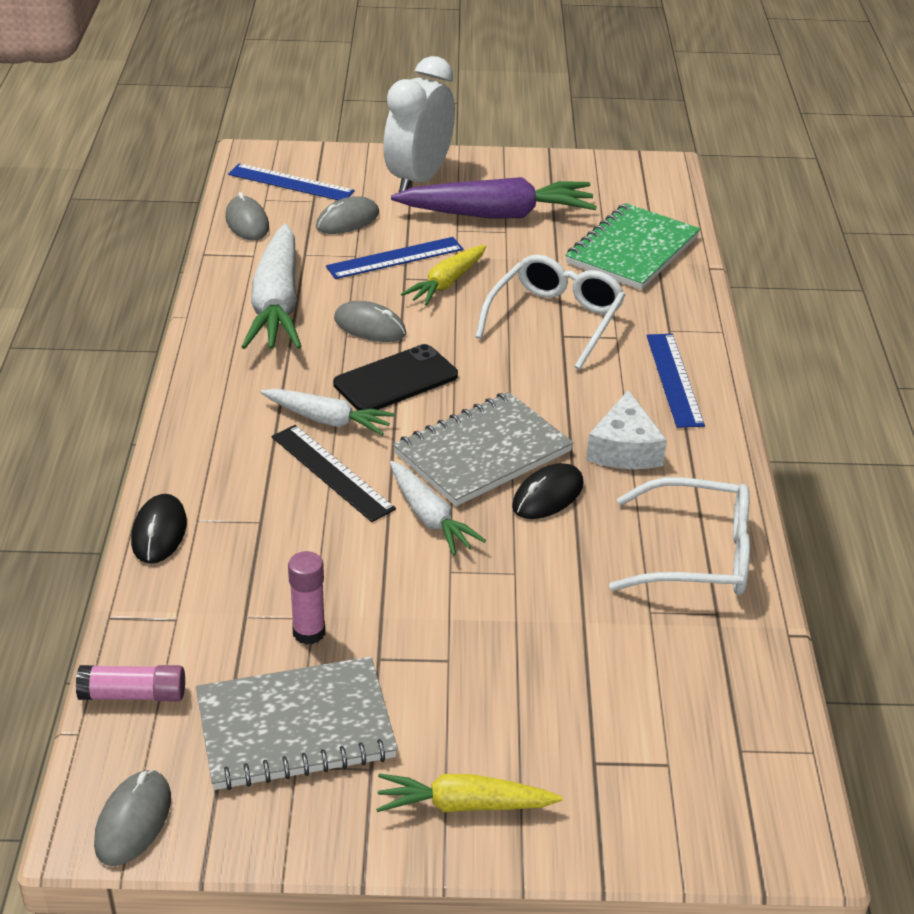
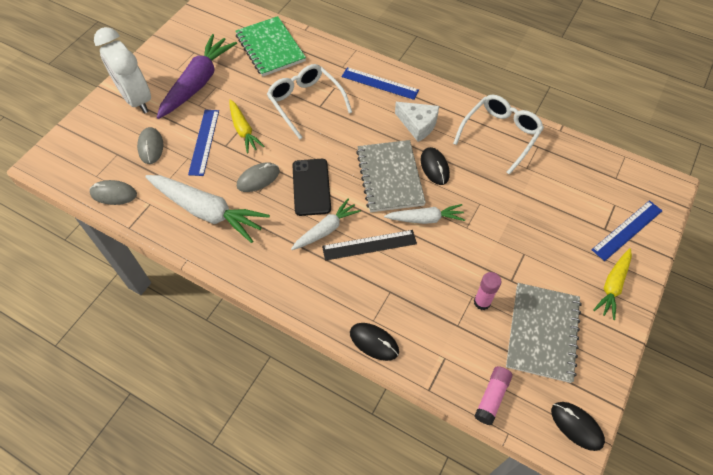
camera: 60 degrees left, 20 degrees up
grey mouse [94,770,171,866] -> black mouse [551,402,605,451]
blue ruler [228,163,355,200] -> blue ruler moved to [592,200,662,261]

